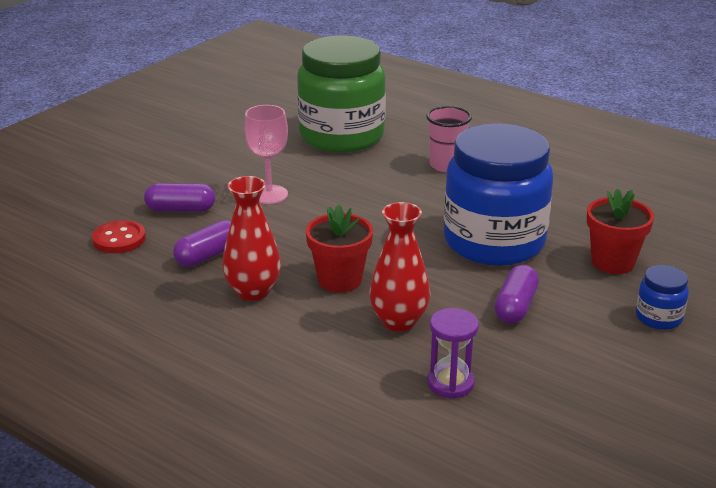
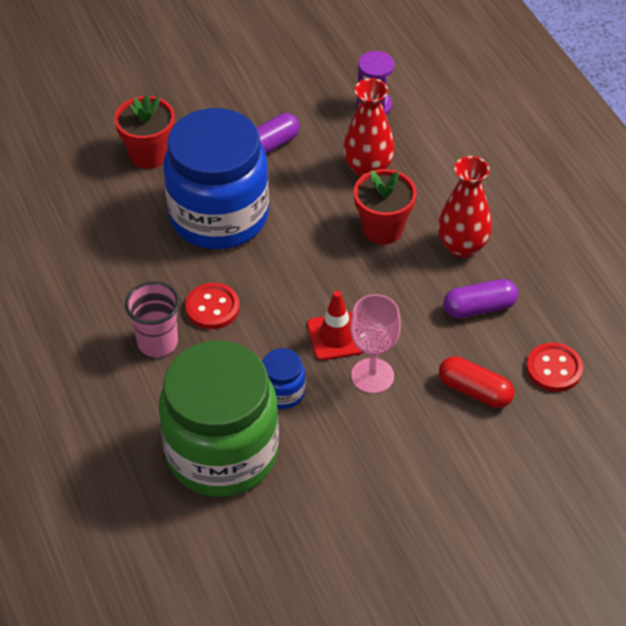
camera: 150 degrees left, 20 degrees up
purple capsule [144,183,215,212] -> red capsule [439,356,514,408]
blue jar [636,265,689,330] -> blue jar moved to [262,348,305,409]
none -> red button [185,283,239,329]
none -> red traffic cone [307,291,364,361]

